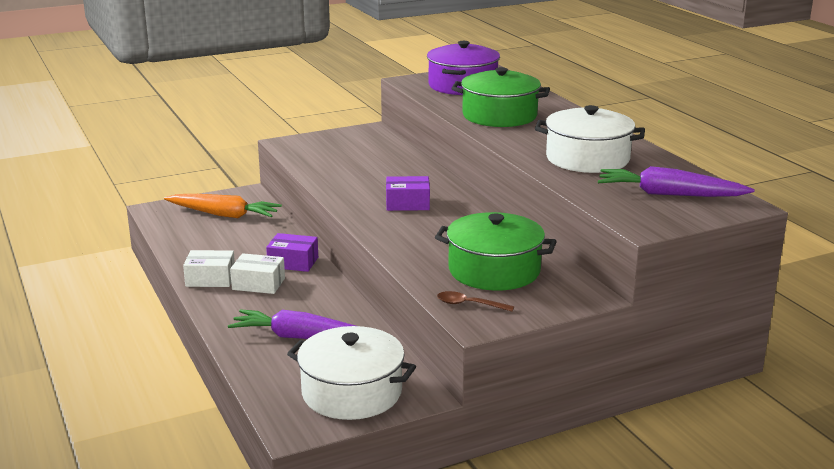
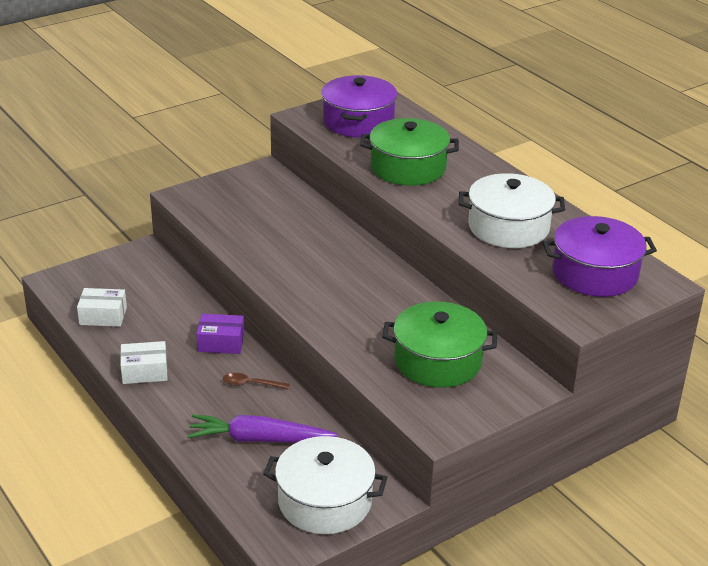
camera: 10 degrees left, 10 degrees up
orange carrot [164,194,282,218] -> none
white box [230,253,285,294] -> white box moved to [77,288,127,327]
purple box [386,176,430,211] -> none
brown spoon [437,291,514,312] -> brown spoon moved to [223,373,290,390]
purple carrot [598,166,755,197] -> purple pot [542,216,657,297]

